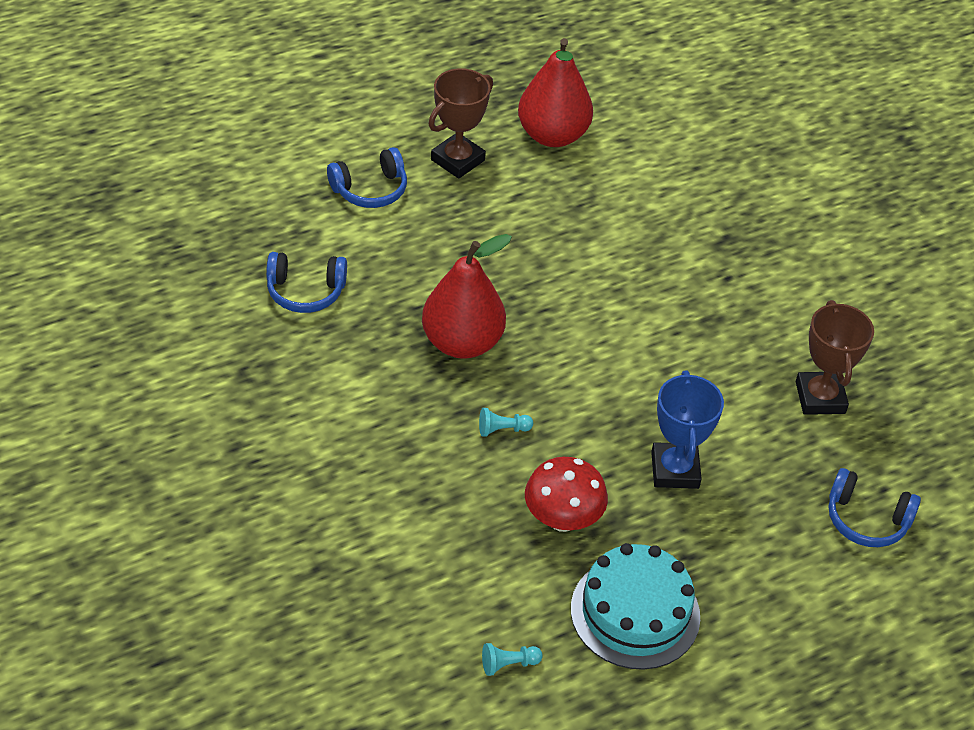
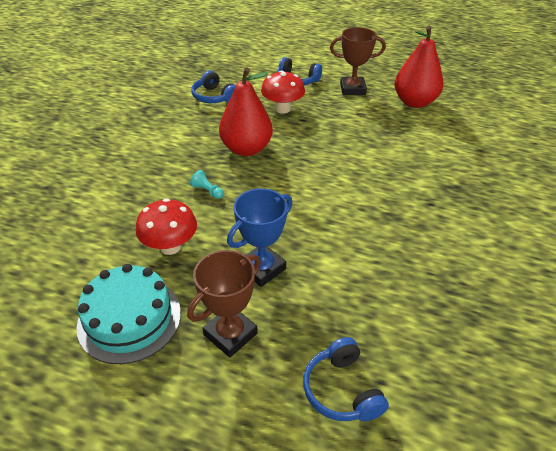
camera: 50 degrees right, 5 degrees down
turquoise pawn [482,643,543,676] -> none
brown trophy [796,300,874,415] -> brown trophy moved to [187,250,261,358]
none -> red mushroom [261,70,305,114]

